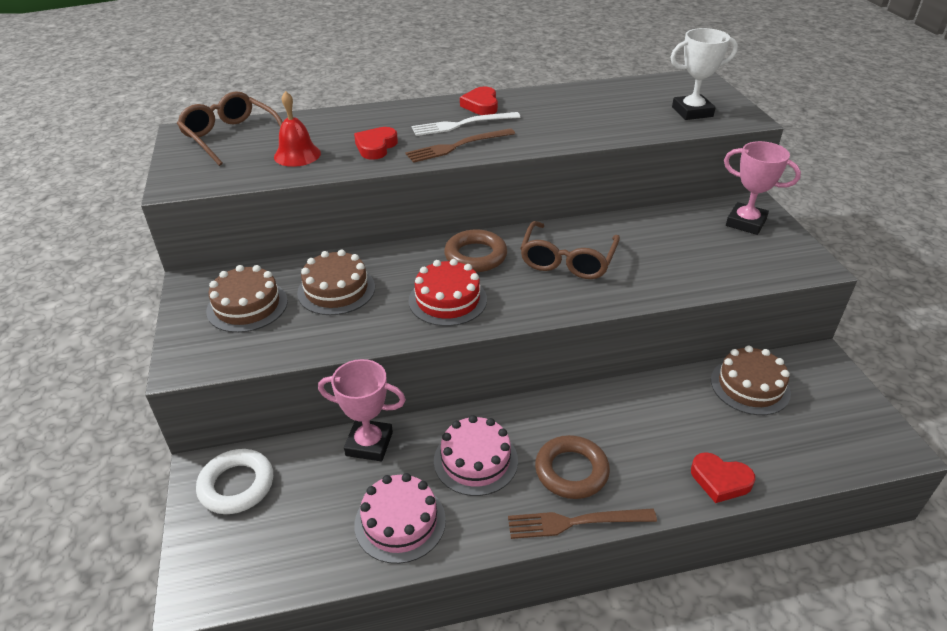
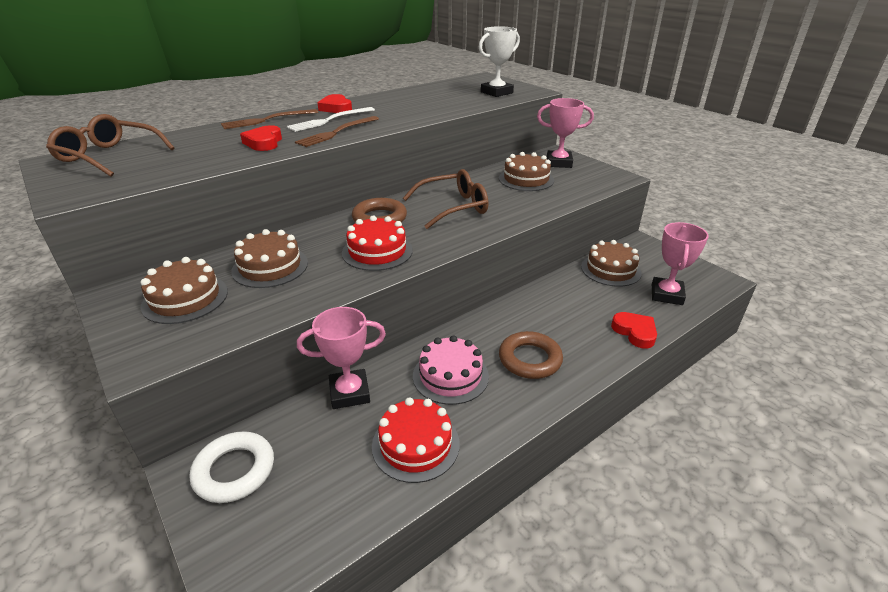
camera: 25 degrees left, 5 degrees down
red bell [274,91,321,167] -> none
pink cake [354,473,446,564] -> red cake [372,397,460,483]
brown fork [508,508,657,539] -> brown fork moved to [221,109,318,129]
brown glasses [520,221,620,279] -> brown glasses turned 105 degrees counterclockwise [403,169,488,229]
red heart [691,452,755,503] -> red heart turned 120 degrees counterclockwise [611,312,657,349]
none -> brown cake [499,152,554,191]
none -> pink trophy [652,222,709,305]

